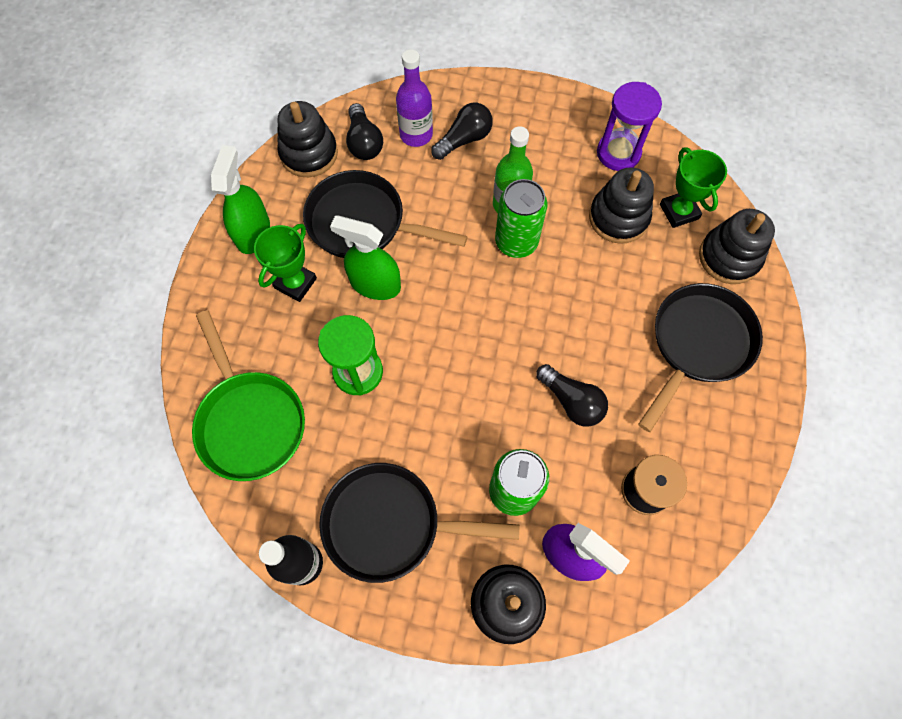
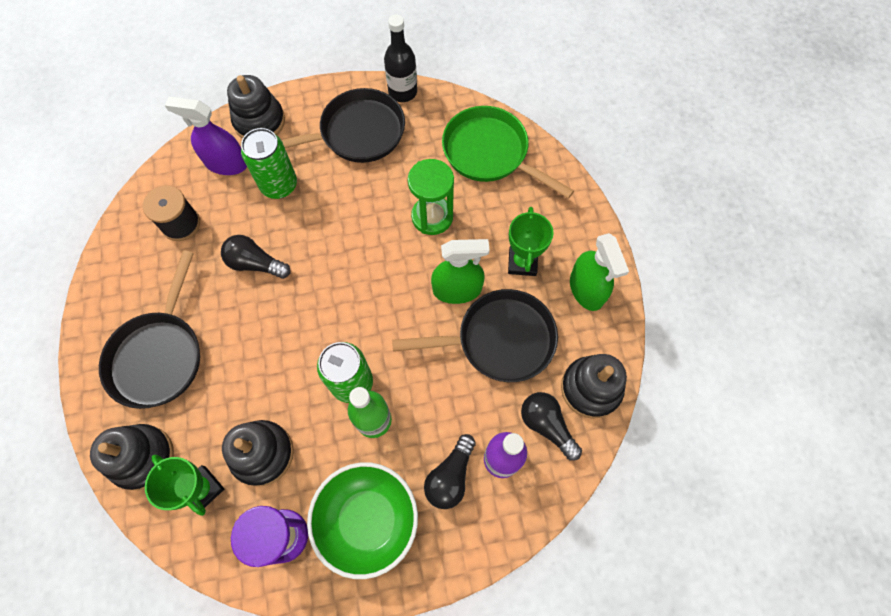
camera: 155 degrees right, 0 degrees up
none -> green bowl [307,462,418,579]

